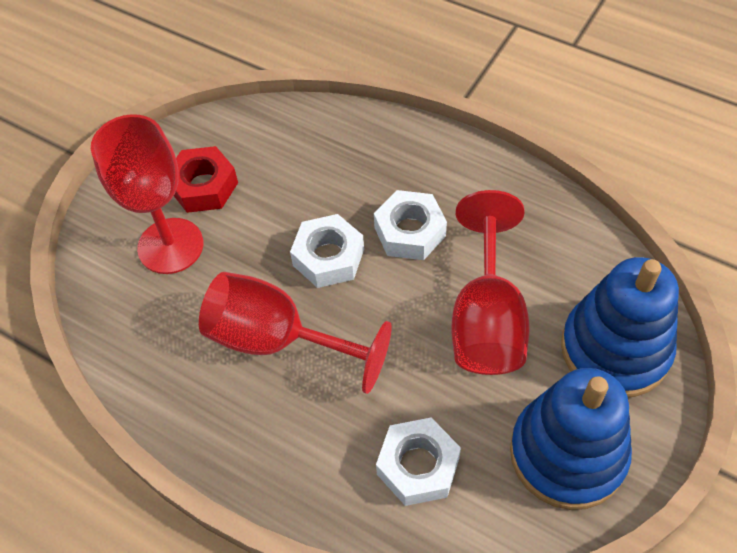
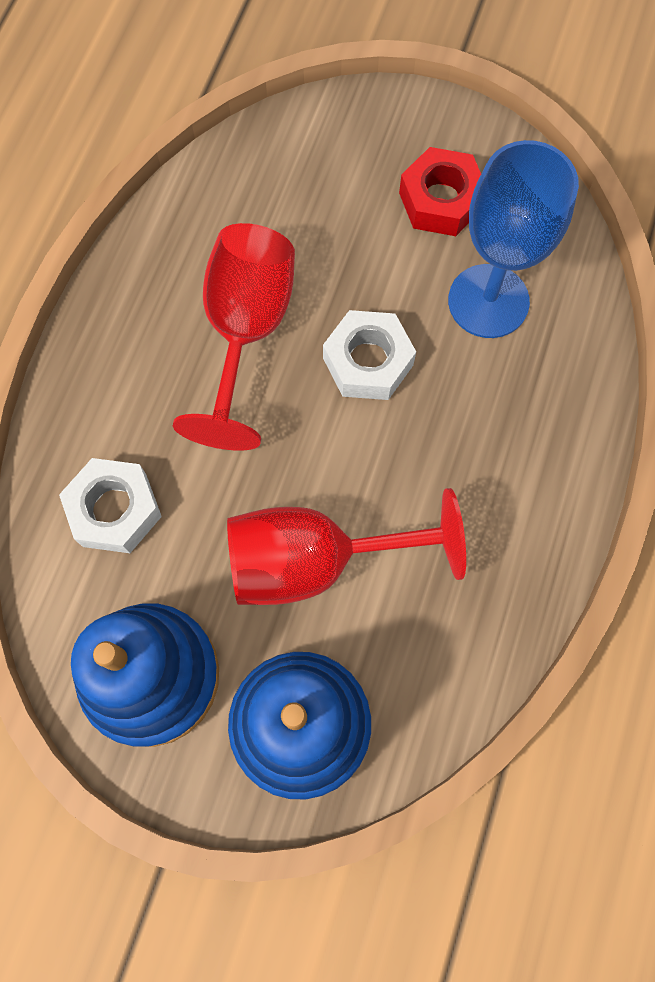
camera: 75 degrees right, 15 degrees up
red goblet [91,114,203,274] -> none
white nut [374,190,447,260] -> none
none -> blue goblet [448,140,579,338]

